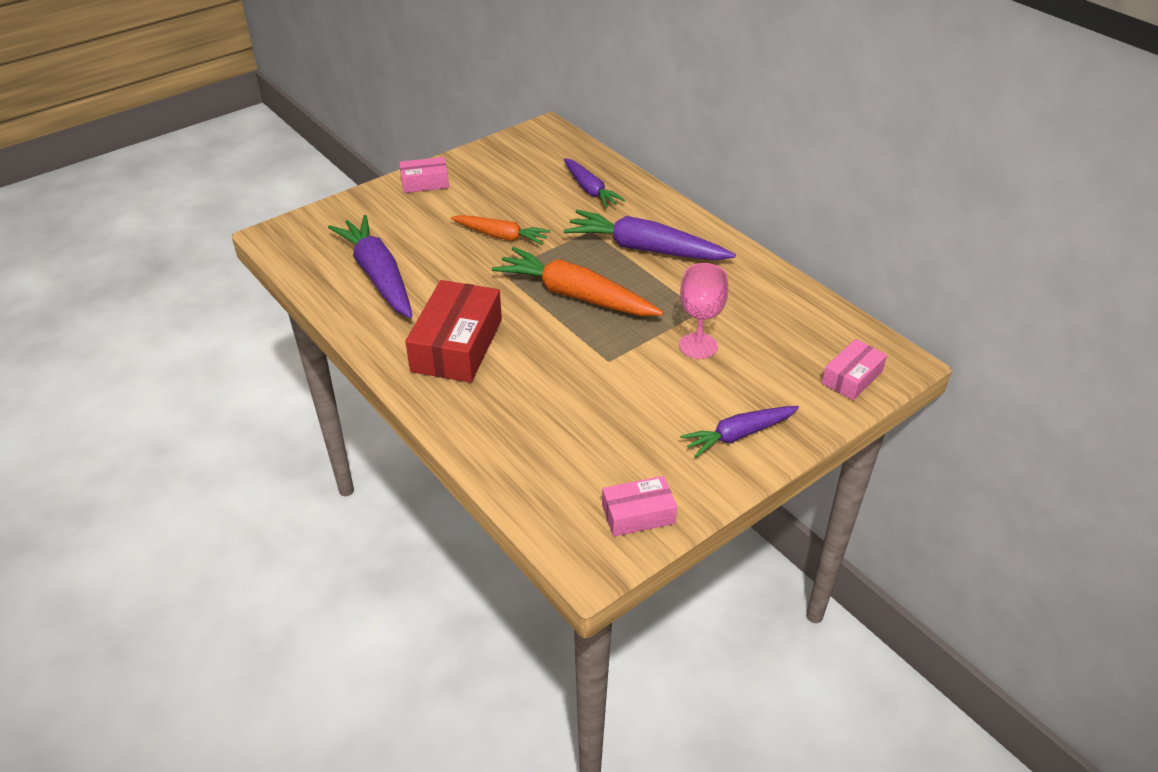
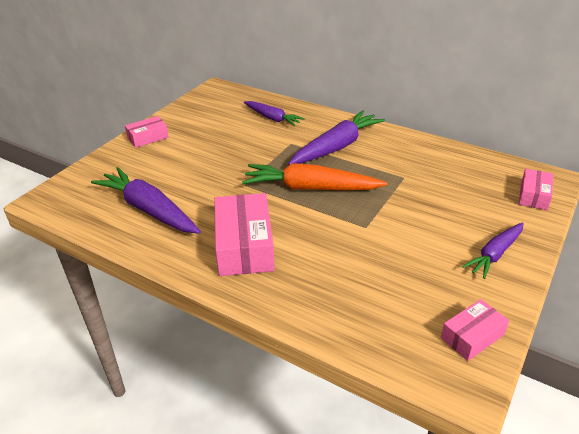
camera: 20 degrees left, 5 degrees down
red box [405,280,502,383] -> pink box [214,193,275,276]
orange carrot [451,215,551,245] -> none
purple carrot [564,210,736,260] -> purple carrot turned 135 degrees clockwise [288,110,385,165]
pink goblet [679,263,728,359] -> none

